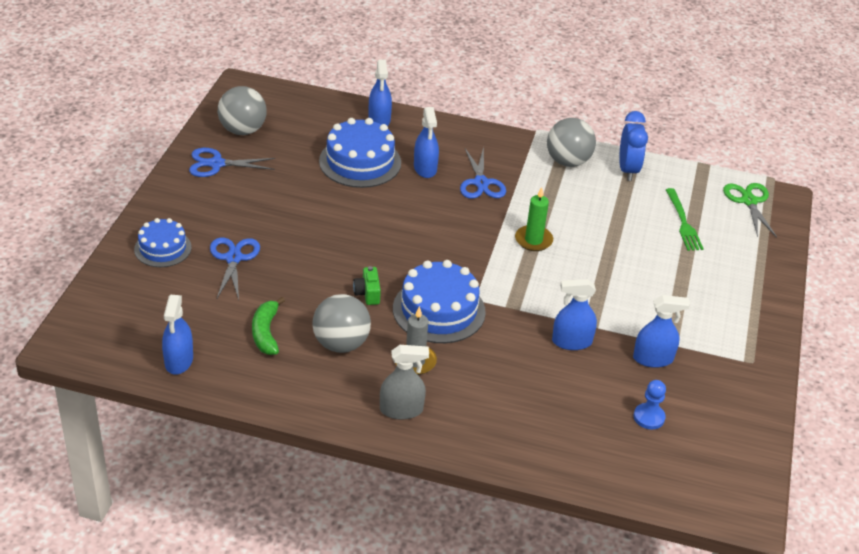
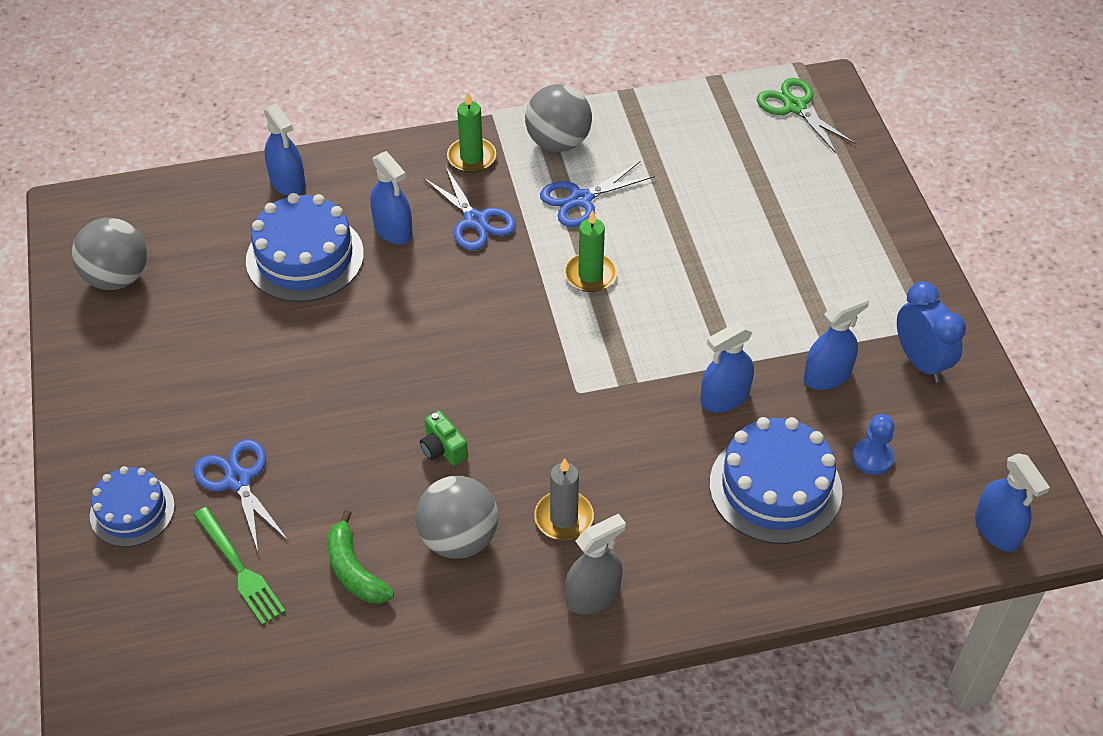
camera: 25 degrees left, 10 degrees up
blue spray bottle [162,295,193,375] -> blue spray bottle moved to [975,453,1050,552]
blue scissors [189,148,275,177] -> blue scissors moved to [540,161,655,227]
blue cake [393,260,486,343] -> blue cake moved to [710,417,842,544]
blue clock [619,111,648,181] -> blue clock moved to [897,281,966,383]
green fork [666,188,704,251] -> green fork moved to [194,507,286,625]
none -> green candle [447,92,496,173]

